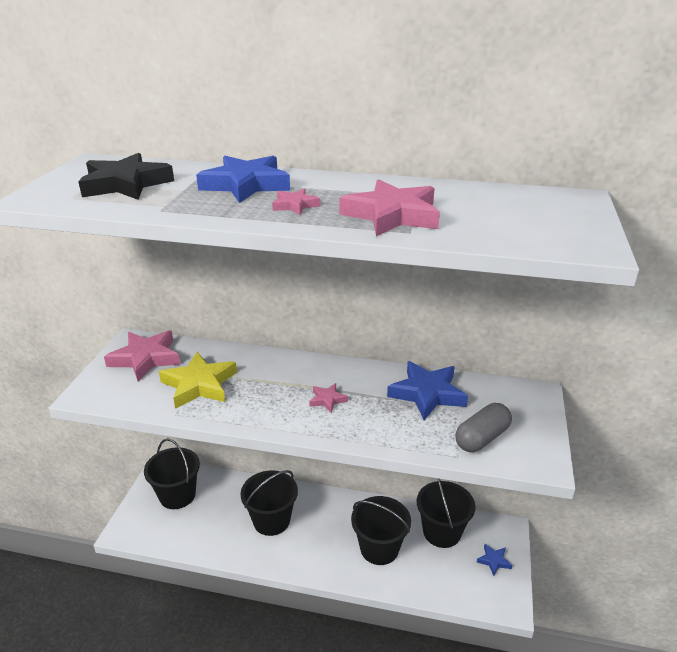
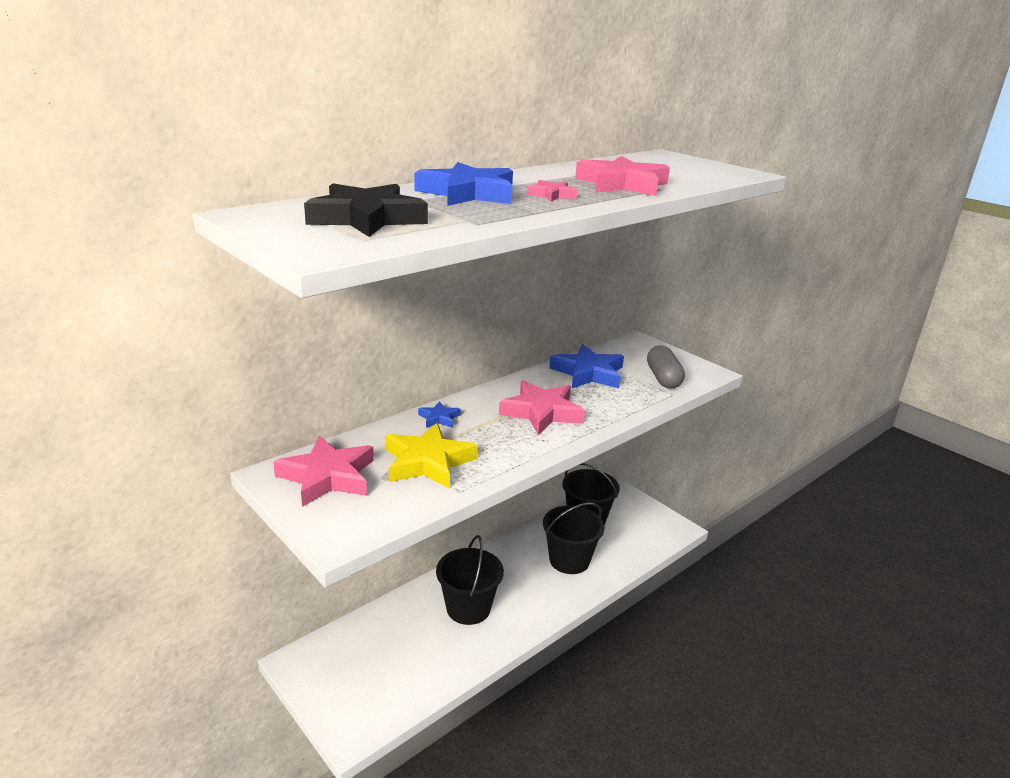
camera: 55 degrees left, 5 degrees down
black bucket [144,438,200,509] -> none
pink star [309,383,348,413] -> pink star [499,380,585,435], size x2.03
blue star [477,544,512,576] -> blue star moved to [418,401,461,428]

